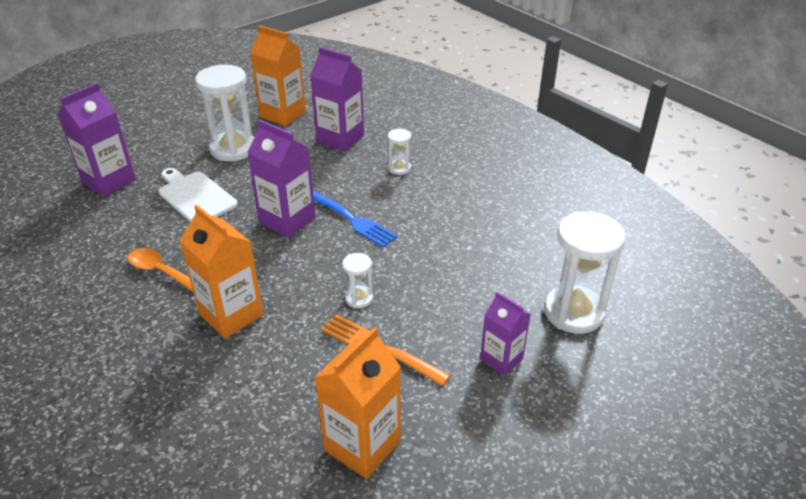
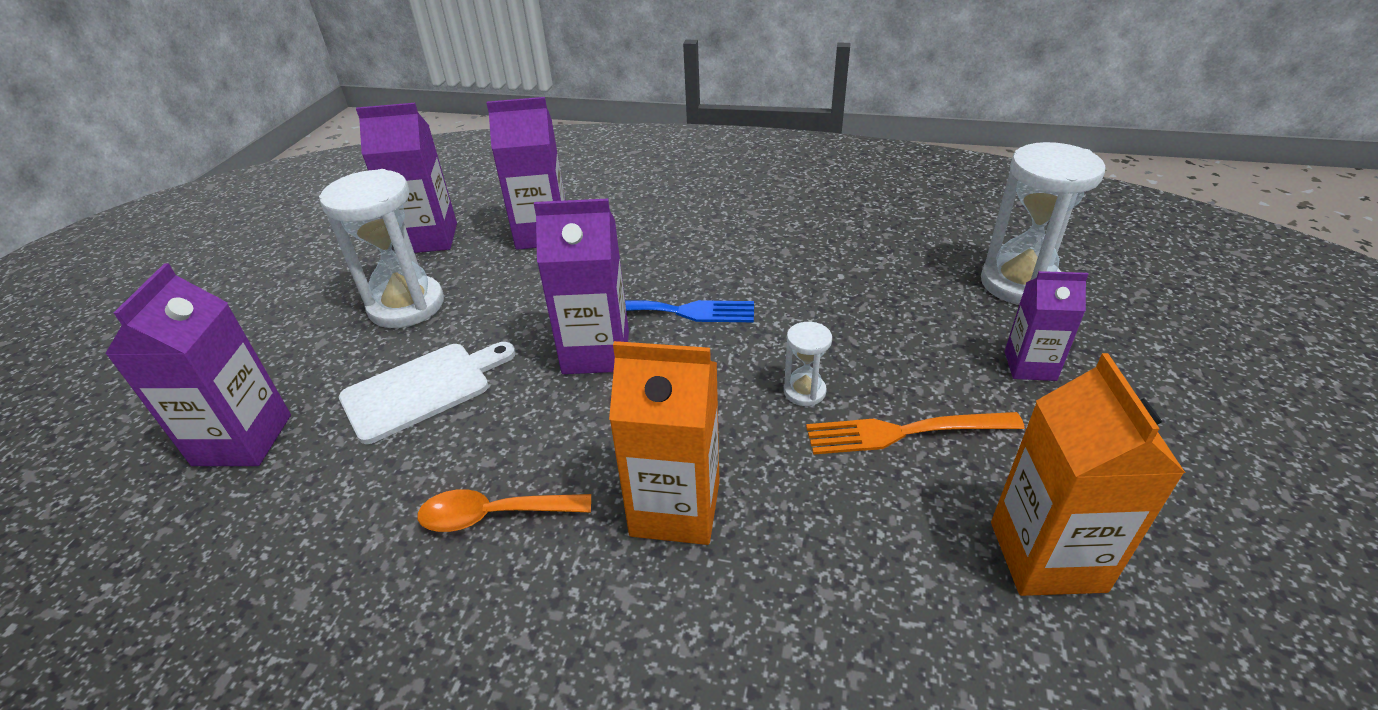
camera: 35 degrees left, 0 degrees up
white cutting board [159,168,238,222] -> white cutting board turned 135 degrees clockwise [339,342,516,444]
orange carton [250,25,306,126] -> purple carton [356,103,457,253]
white hourglass [388,128,411,175] -> none

